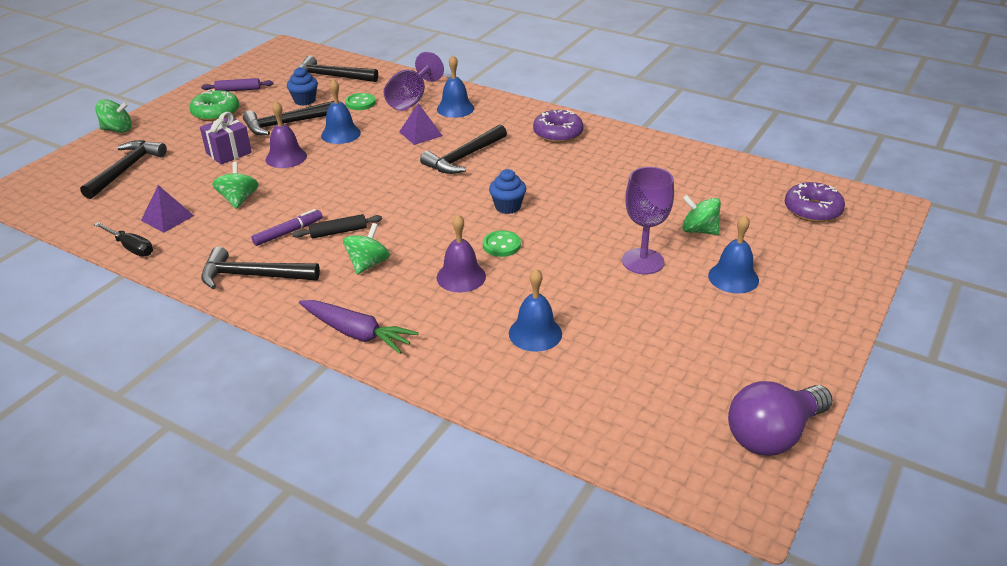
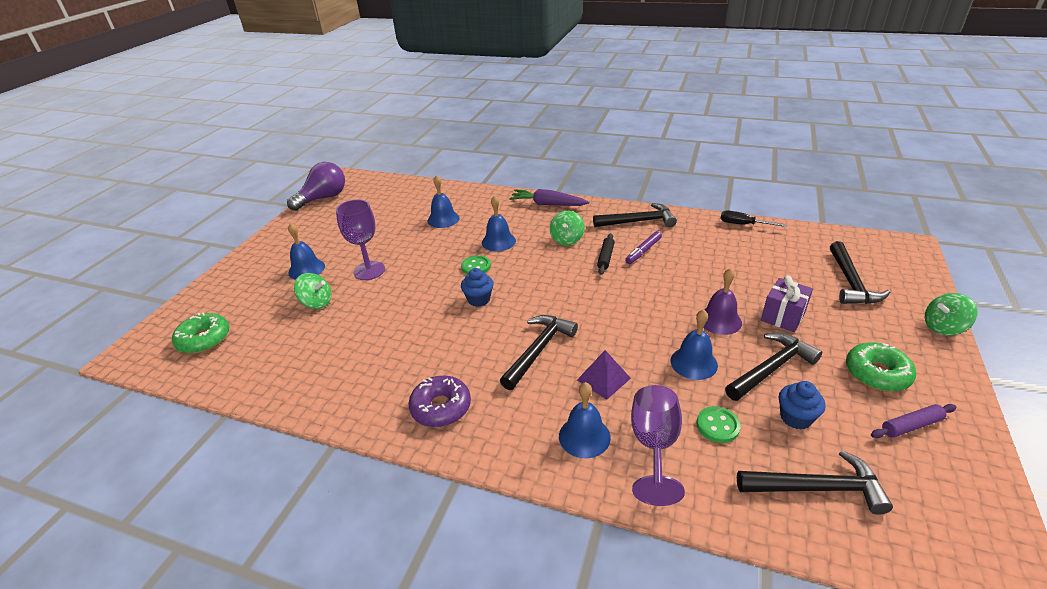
camera: 170 degrees right, 0 degrees up
purple pyramid [141,185,194,233] -> none
green spinning top [212,162,259,209] -> none
black rolling pin [292,214,382,238] -> black rolling pin turned 45 degrees counterclockwise [597,233,615,275]
purple bell [437,214,486,292] -> blue bell [482,195,516,251]
purple donut [785,182,845,222] -> green donut [172,312,230,354]

